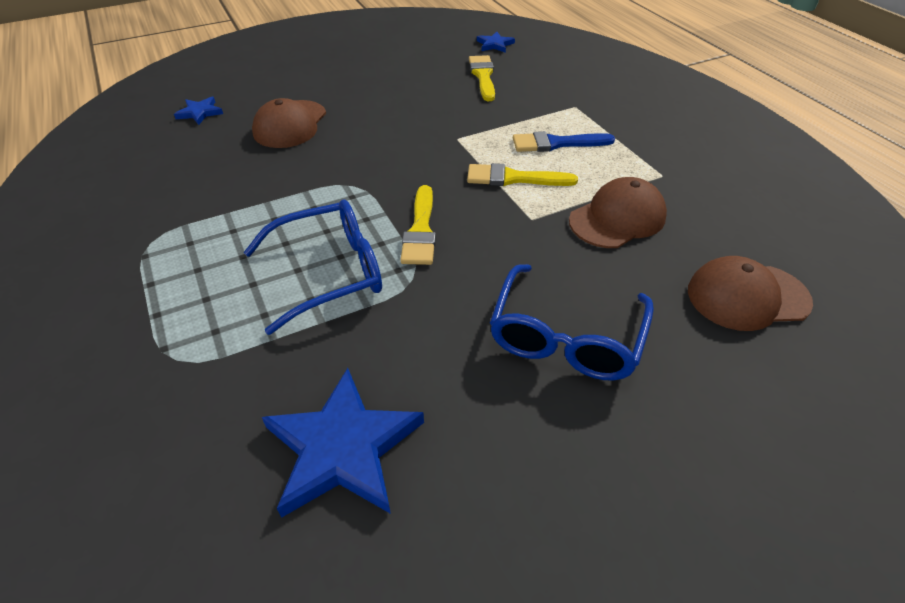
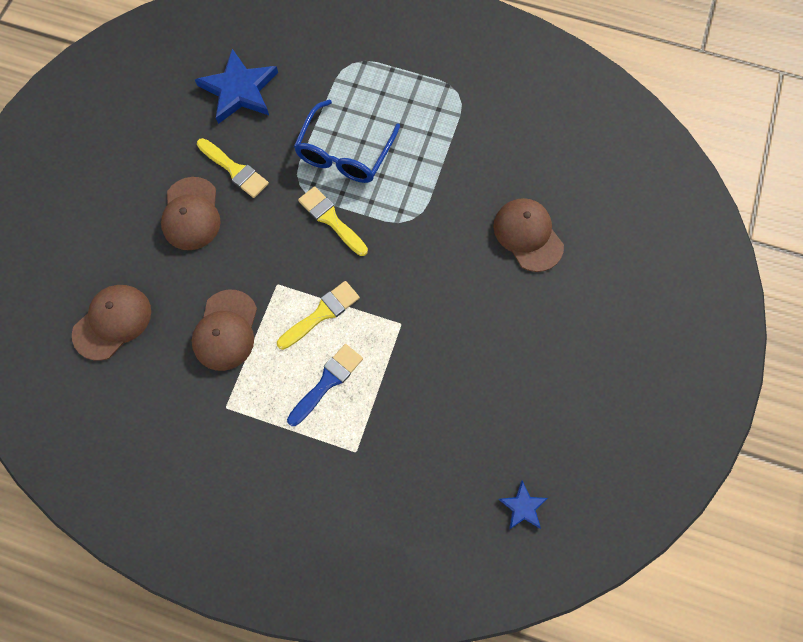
camera: 135 degrees right, 25 degrees up
blue star [174,97,223,125] -> none
yellow brush [469,55,495,101] -> yellow brush moved to [197,138,269,198]
blue glasses [490,264,654,380] -> brown cap [161,177,221,250]

